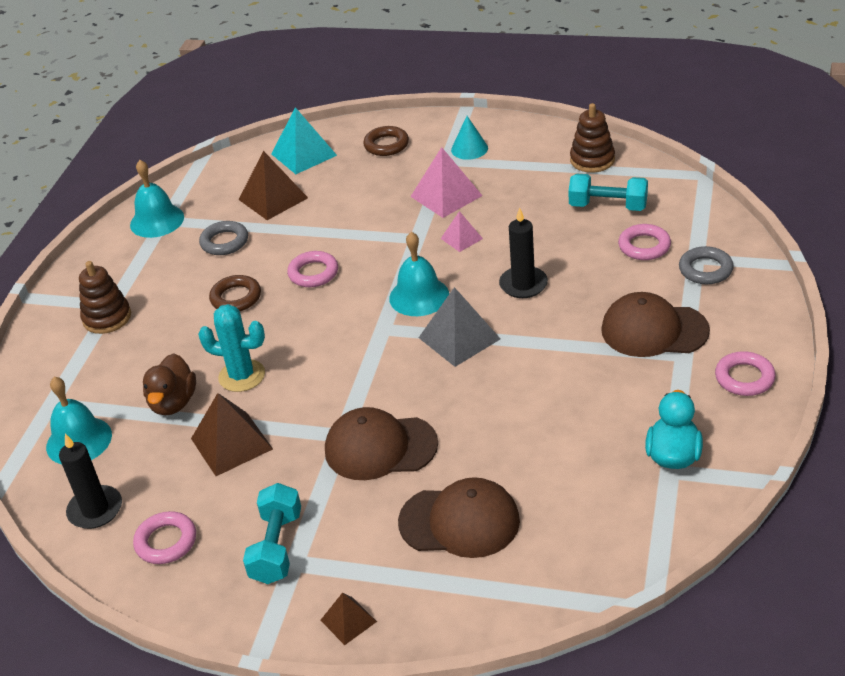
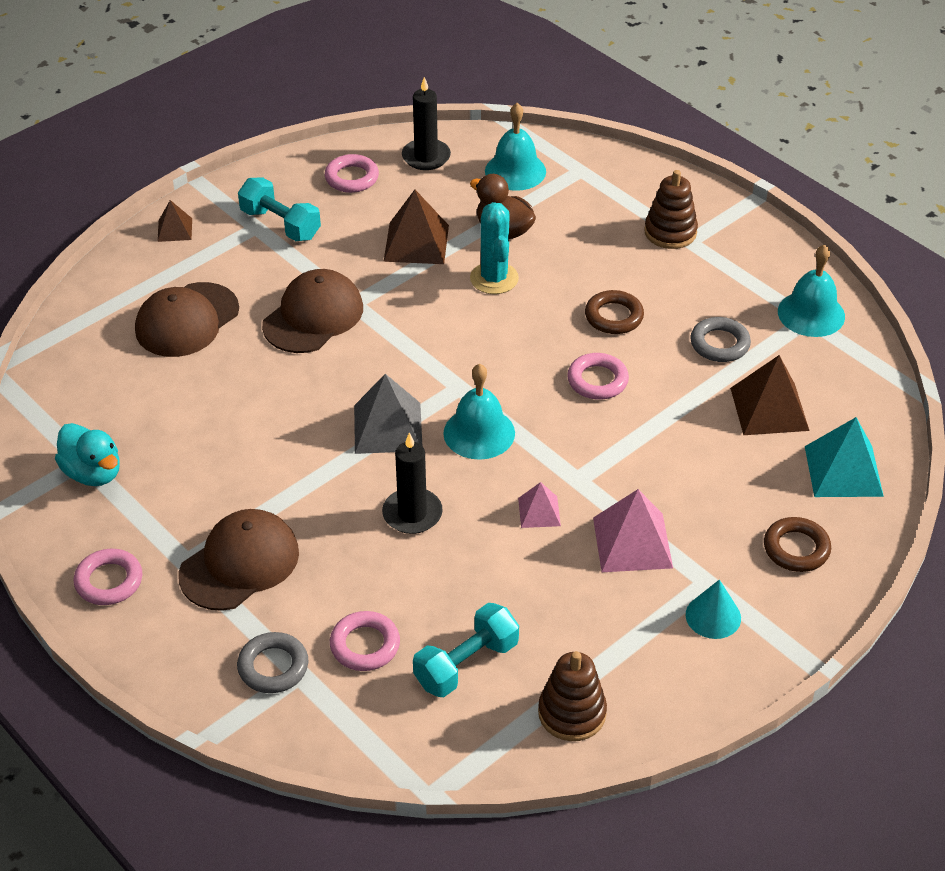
camera: 120 degrees right, 5 degrees up
turquoise cactus [198,304,265,392] -> turquoise cactus turned 60 degrees counterclockwise [470,202,519,294]

